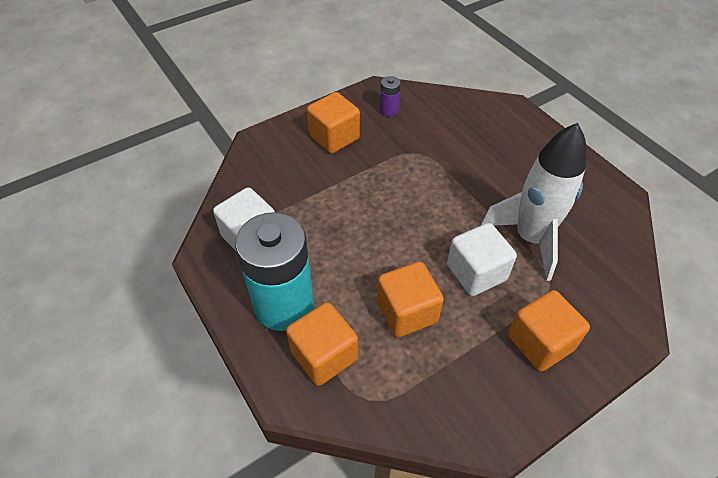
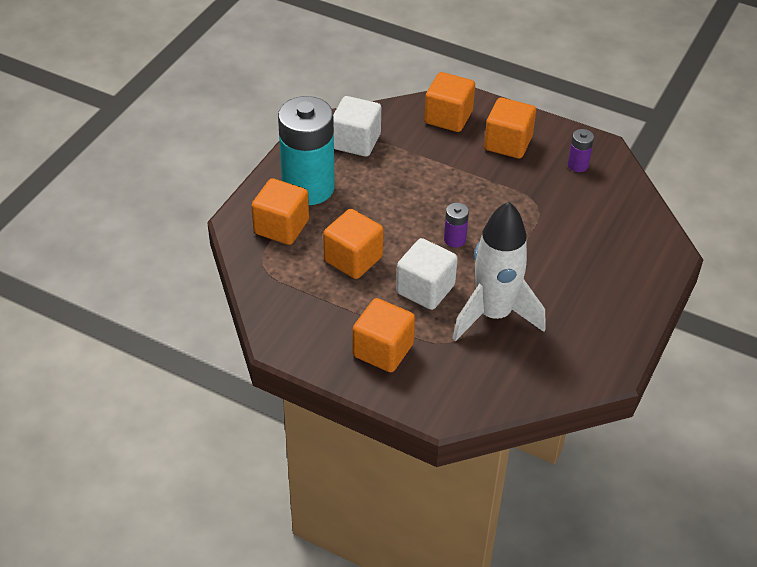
camera: 60 degrees right, 5 degrees down
none -> orange cube [424,72,475,132]
none -> purple battery [444,202,469,247]

